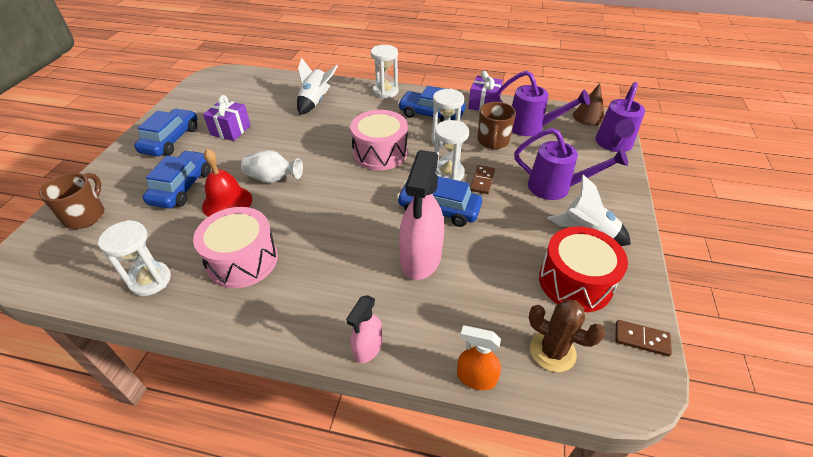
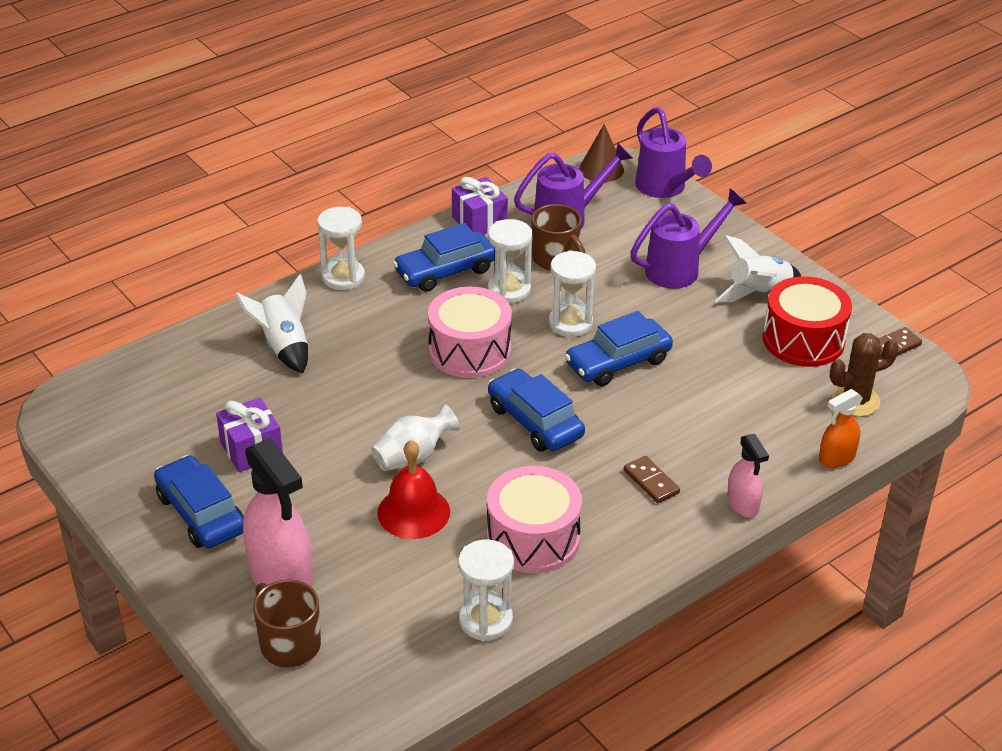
camera: 50 degrees left, 5 degrees down
blue car [143,150,211,209] -> blue car moved to [488,369,585,452]
pink spray bottle [399,150,444,280] -> pink spray bottle moved to [243,438,313,587]
brown domino [470,165,495,194] -> brown domino moved to [624,456,680,503]

